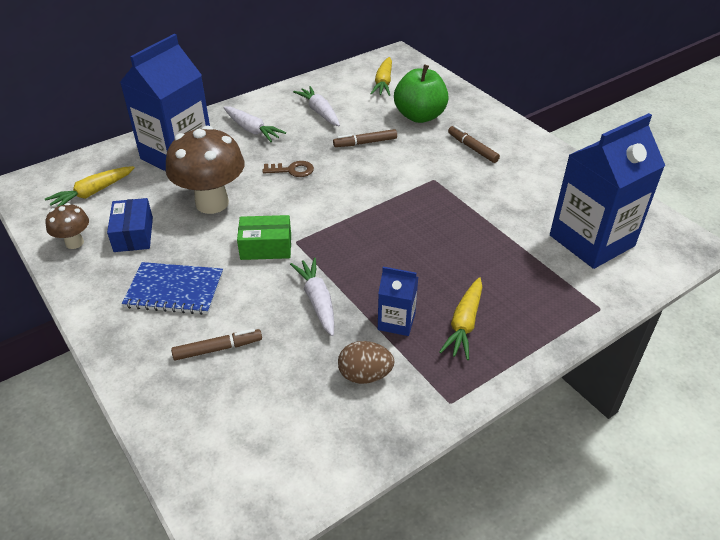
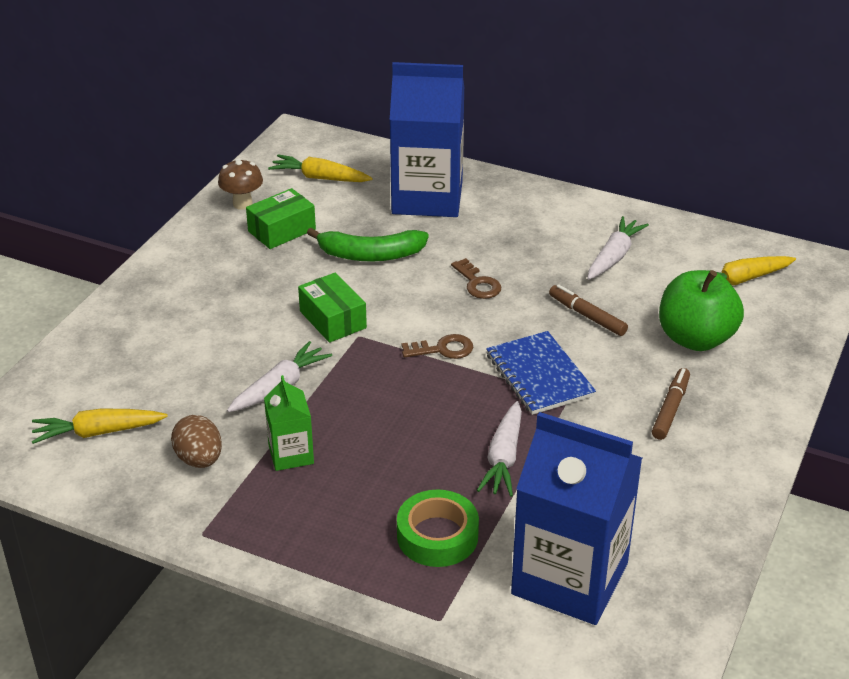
camera: 60 degrees right, 5 degrees down
blue box [107,198,153,252] -> green box [246,188,316,249]
blue notebook [122,262,223,315] -> blue notebook moved to [486,331,596,415]
brown mushroom [166,125,245,214] -> green banana [307,228,429,262]
brown marker [171,329,262,360] -> none
white carrot [223,107,286,142] -> white carrot moved to [477,401,522,497]
blue carton [378,267,418,336] -> green carton [264,375,314,471]
yellow carrot [439,277,482,360] -> yellow carrot moved to [32,408,168,444]
none -> green tape [397,490,479,567]
none -> brown key [402,334,473,359]

